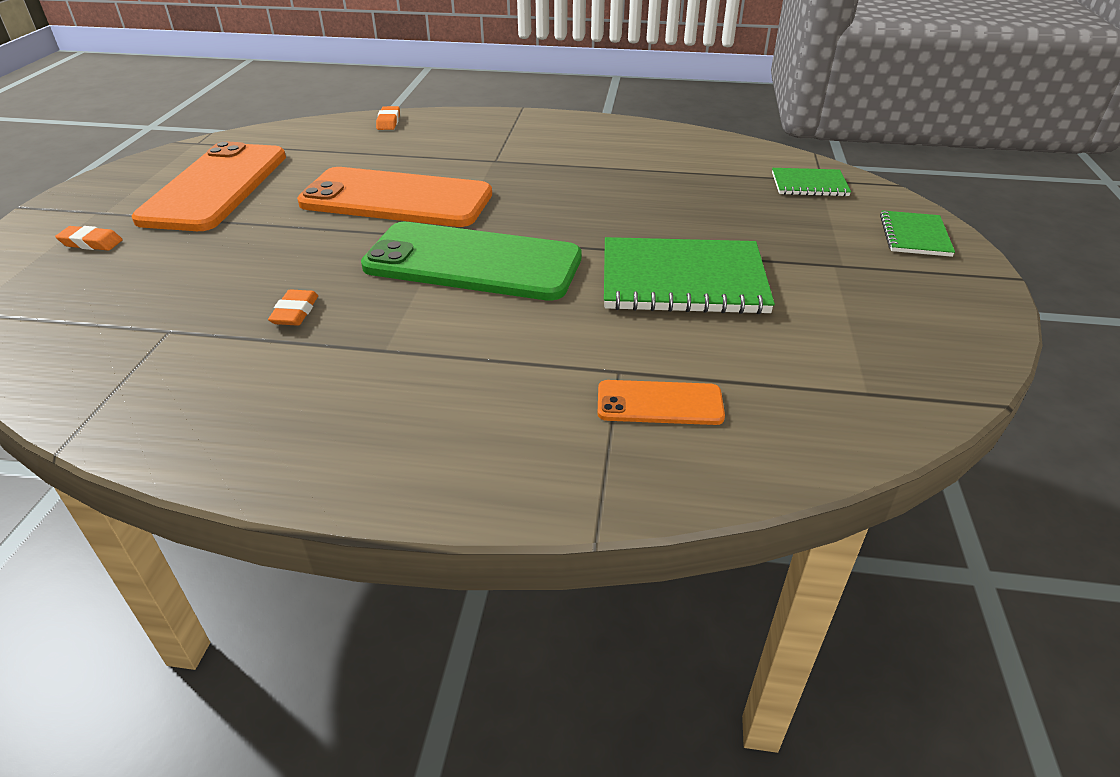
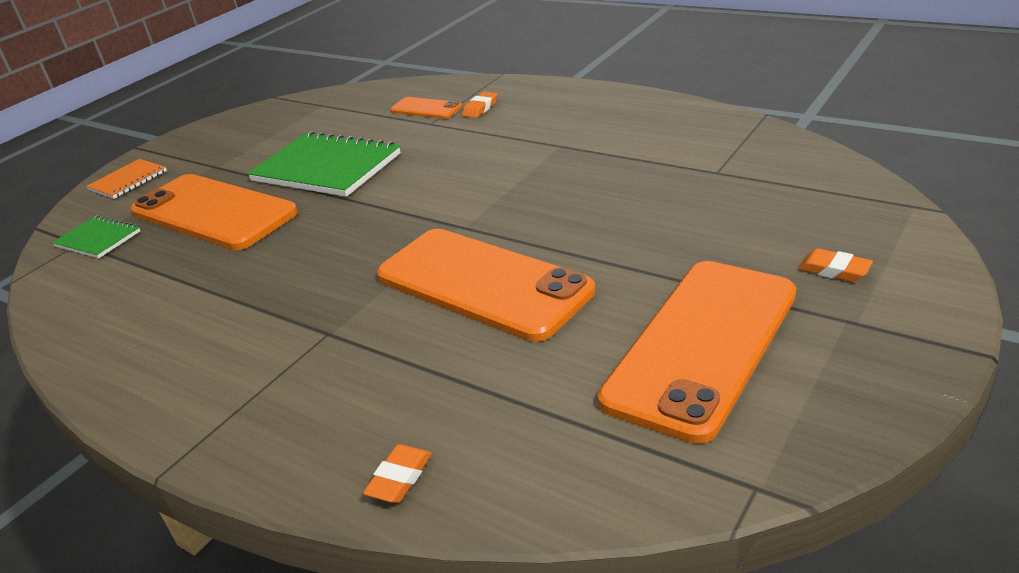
camera: 150 degrees left, 5 degrees down
orange eraser [268,289,318,326] -> orange eraser moved to [462,92,498,118]
green phone [361,222,582,301] -> none
green notebook [880,210,955,257] -> orange notebook [86,159,167,199]
none -> orange phone [130,174,298,250]

